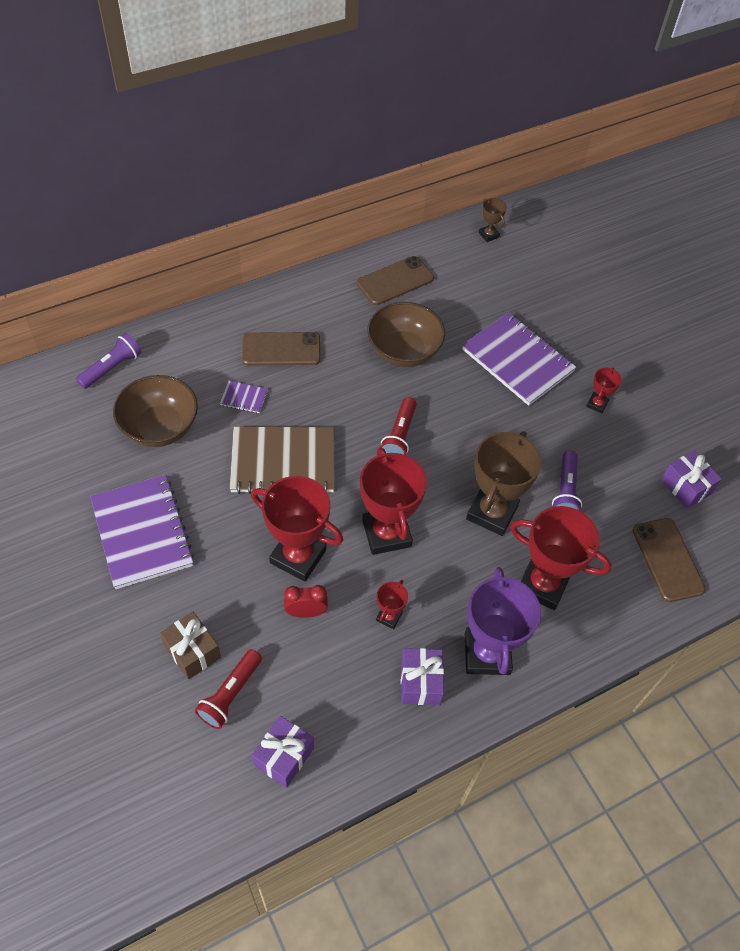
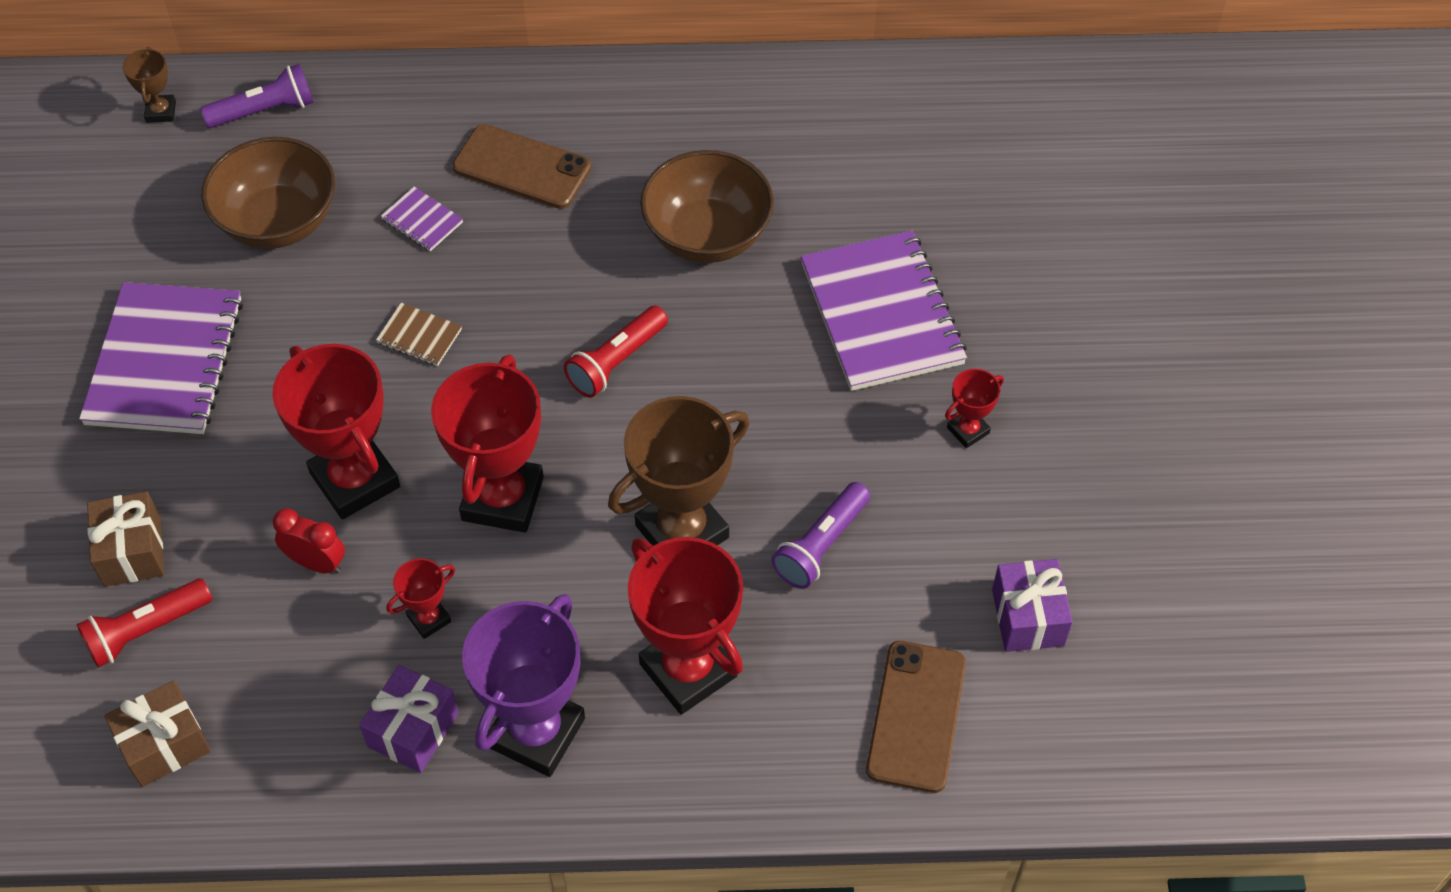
camera: 30 degrees right, 0 degrees up
brown notebook [230,427,335,494] -> brown notebook [376,303,462,366], size x0.42
purple gift [252,715,314,788] -> brown gift [104,680,211,787]
brown phone [357,256,434,305] -> none
brown trophy [479,198,507,242] -> brown trophy moved to [123,47,176,123]

